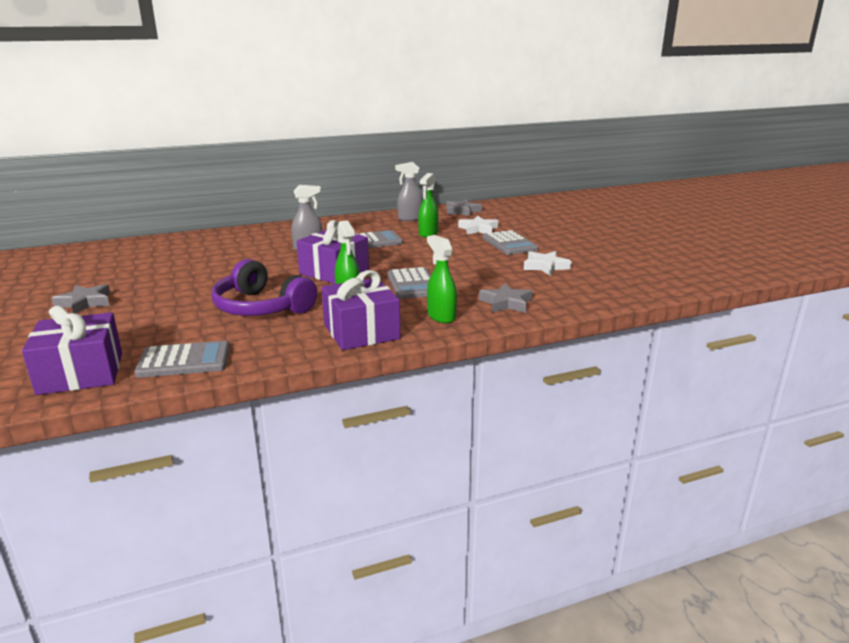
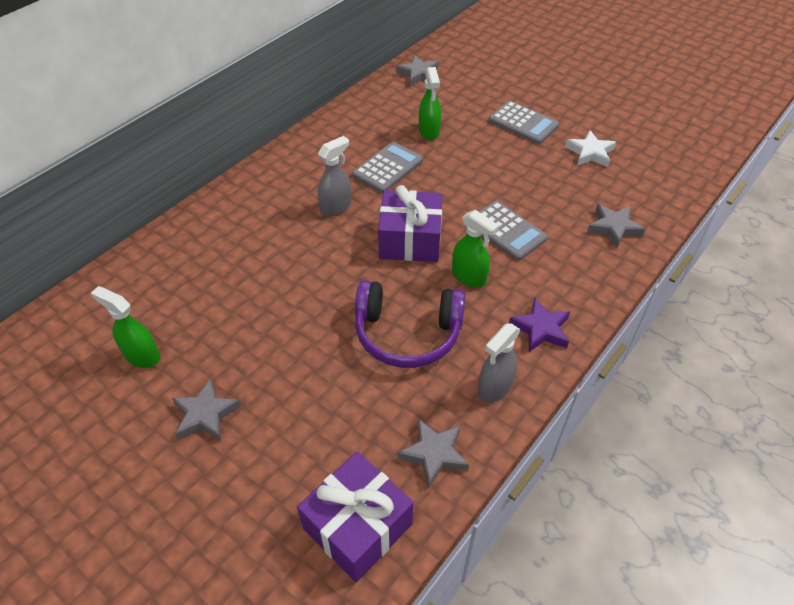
camera: 30 degrees left, 25 degrees up
grey calculator [135,341,229,378] -> grey star [398,418,469,488]
purple gift [322,270,400,350] -> purple star [509,298,570,352]
grey spray bottle [395,162,423,221] -> grey spray bottle moved to [478,323,521,403]
green spray bottle [427,235,457,323] -> green spray bottle moved to [91,286,160,368]
white star [458,216,498,235] -> none

